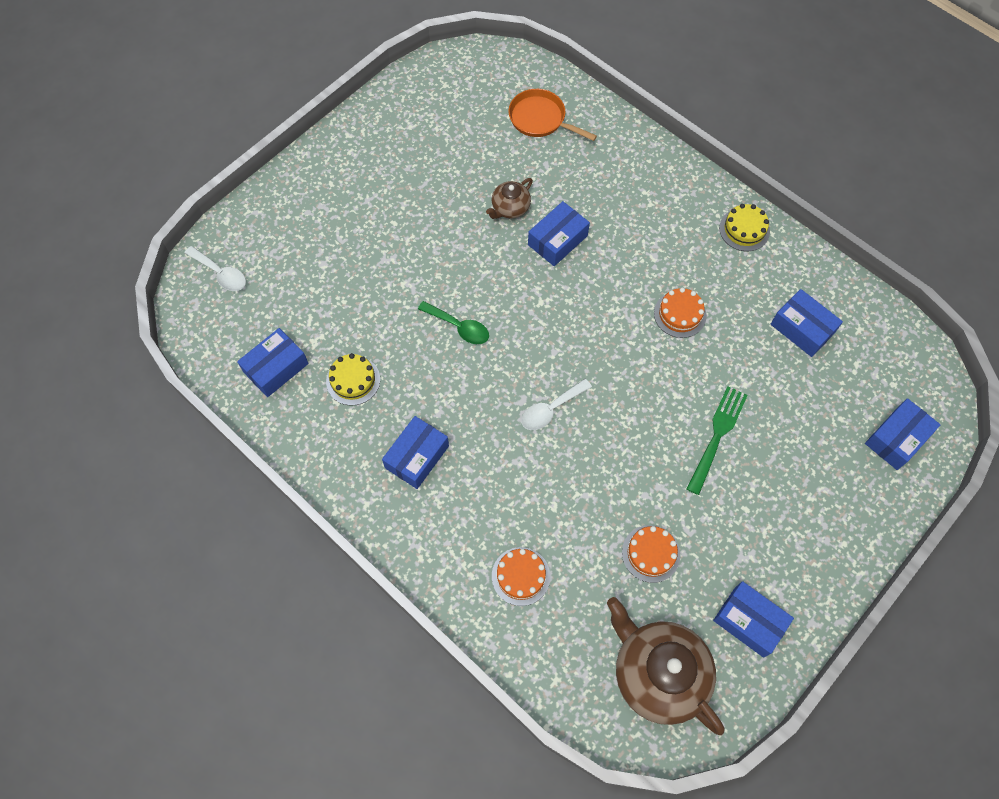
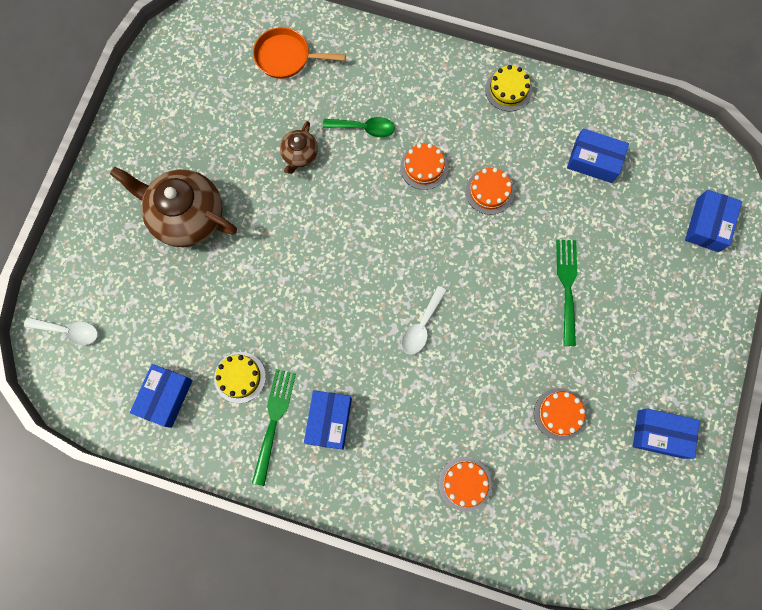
camera: 25 degrees left, 10 degrees up
green spoon [418,301,489,344] -> green spoon moved to [323,117,395,137]
blue box [528,201,590,266] -> none
brown teapot [607,597,724,735] -> brown teapot moved to [110,167,237,247]
none -> green fork [252,369,296,486]
none -> orange cake [400,143,448,190]

